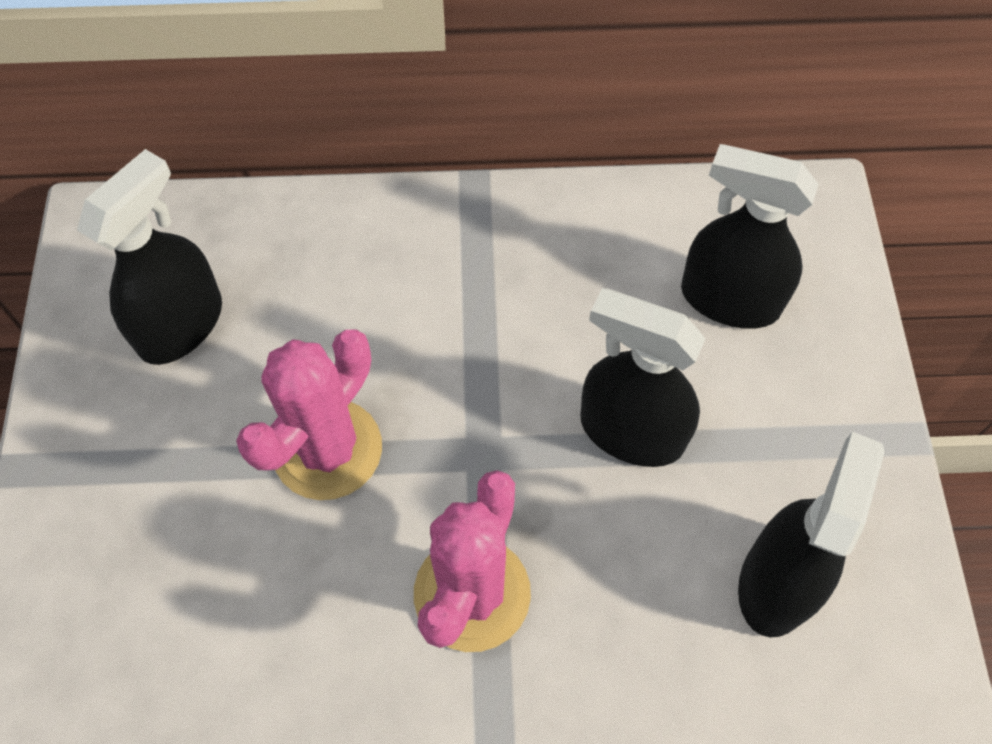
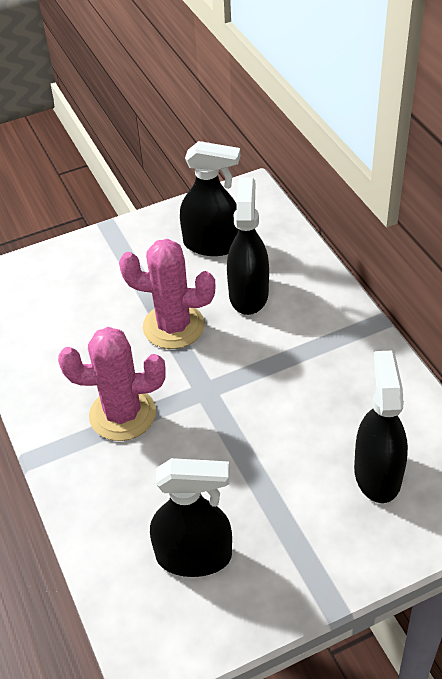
camera: 70 degrees right, 15 degrees down
black spray bottle [580,288,706,467] -> black spray bottle moved to [227,177,269,315]

